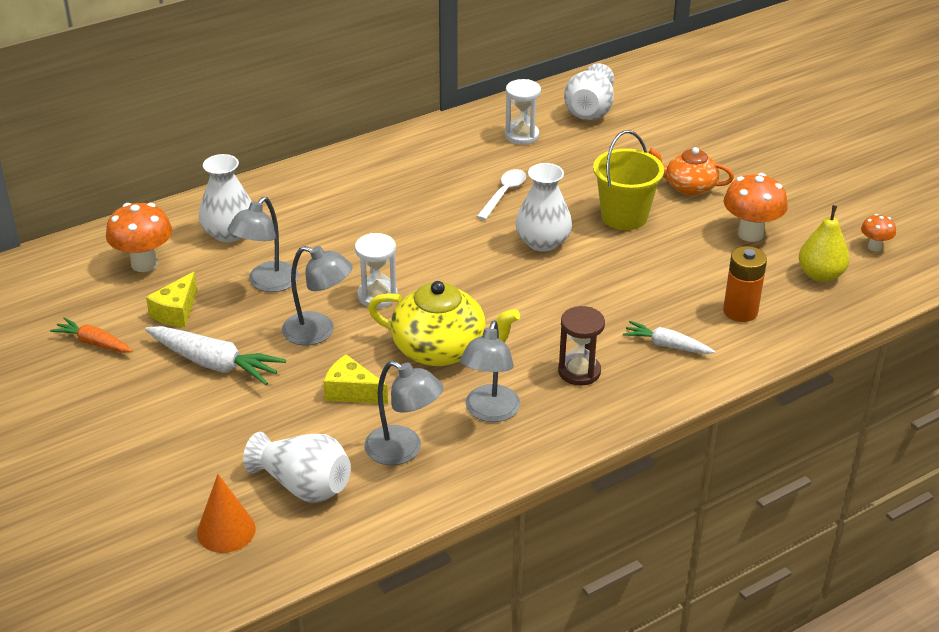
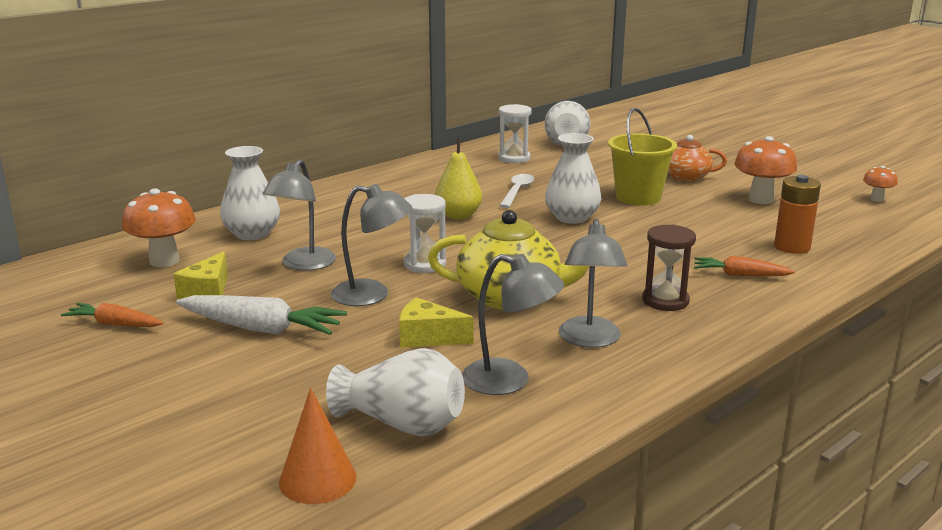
camera: 10 degrees left, 15 degrees down
white carrot [623,321,715,354] -> orange carrot [694,256,795,276]
yellow pear [799,205,849,282] -> yellow pear moved to [435,138,482,220]

